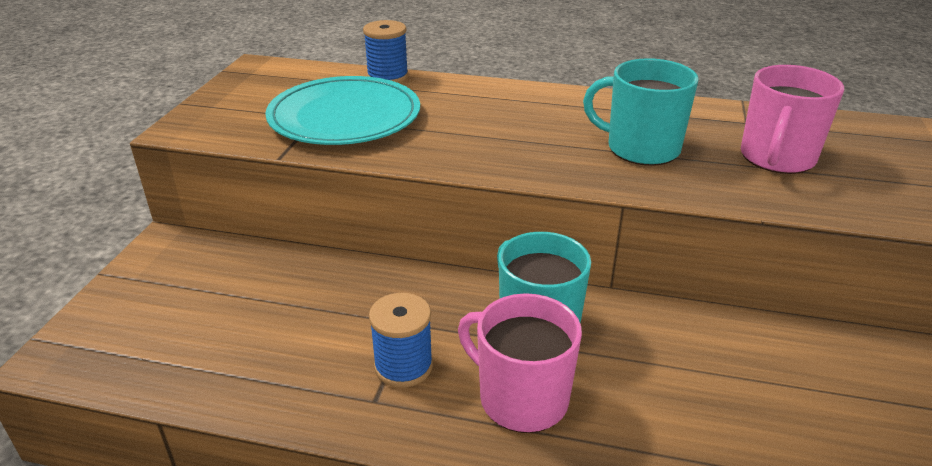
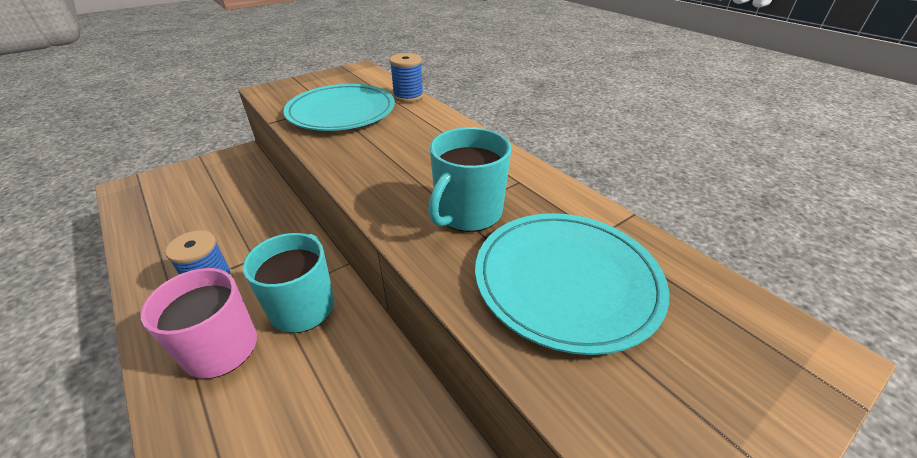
camera: 40 degrees right, 5 degrees up
turquoise mug [583,58,699,166] -> turquoise mug turned 120 degrees counterclockwise [428,127,511,232]
pink mug [741,65,844,174] -> turquoise plate [475,213,670,355]

